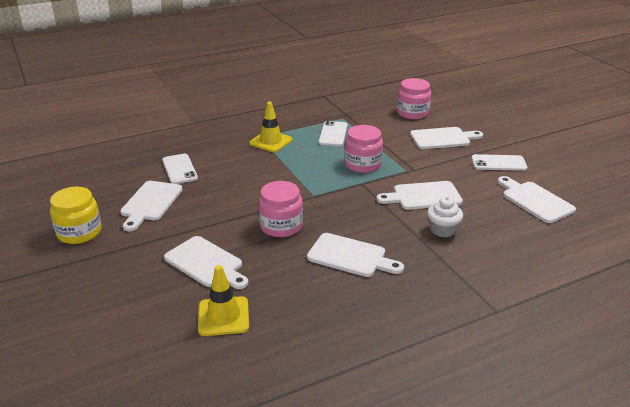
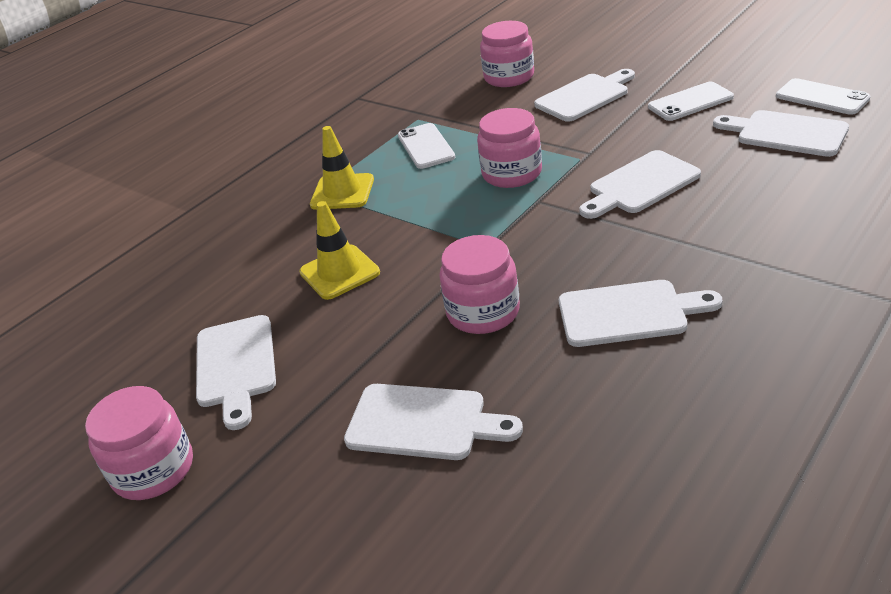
camera: 20 degrees left, 5 degrees up
yellow jar [50,187,102,244] -> pink jar [85,386,193,500]
white phone [162,154,198,184] -> white phone moved to [776,78,870,115]
yellow traffic cone [198,265,249,336] -> yellow traffic cone moved to [299,201,380,300]
white cupcake [427,196,463,237] -> none

